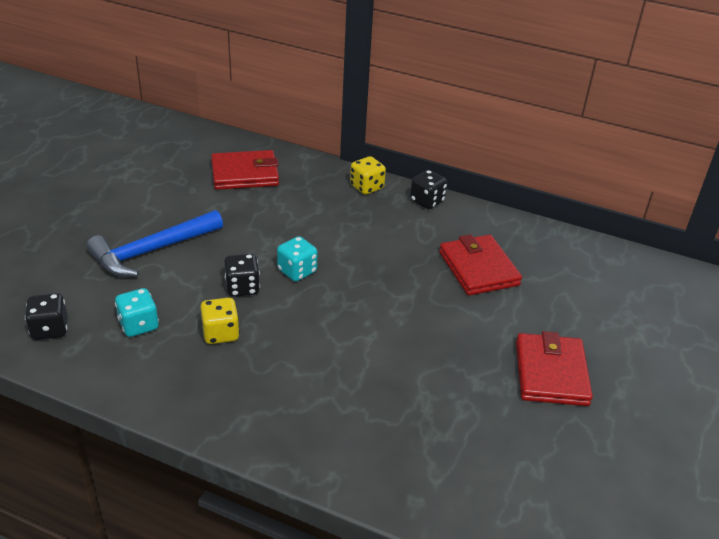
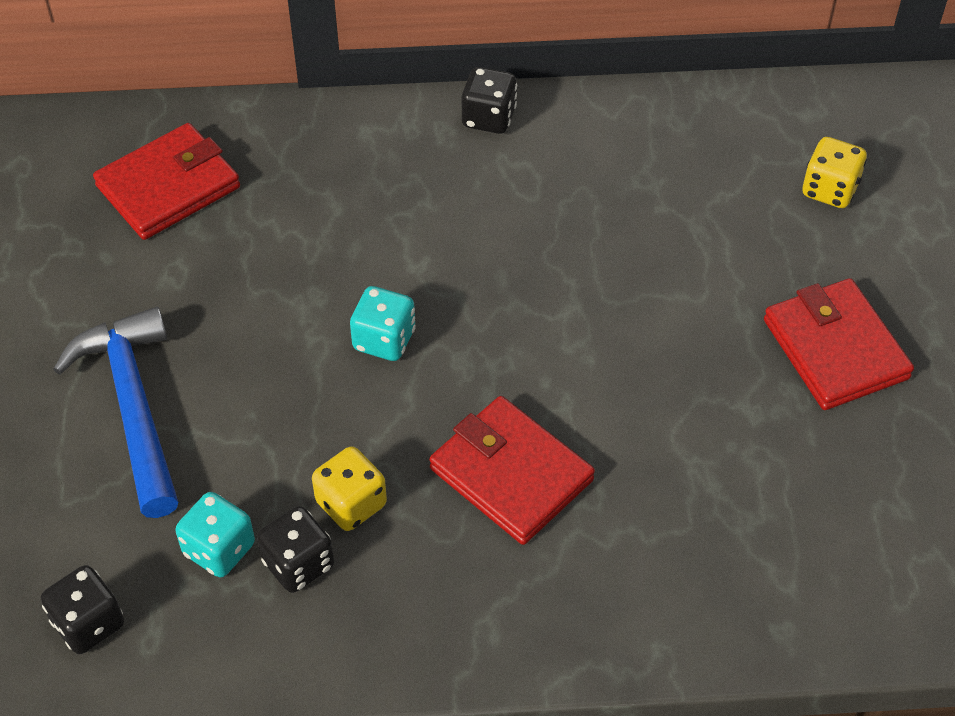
camera: 25 degrees left, 15 degrees up
blue hammer [87,210,223,277] -> blue hammer turned 135 degrees clockwise [53,306,178,518]
black dice [224,254,260,297] -> black dice moved to [257,506,334,593]
yellow dice [350,156,386,195] -> yellow dice moved to [802,137,867,208]
red wallet [439,234,522,295] -> red wallet moved to [429,396,595,545]

